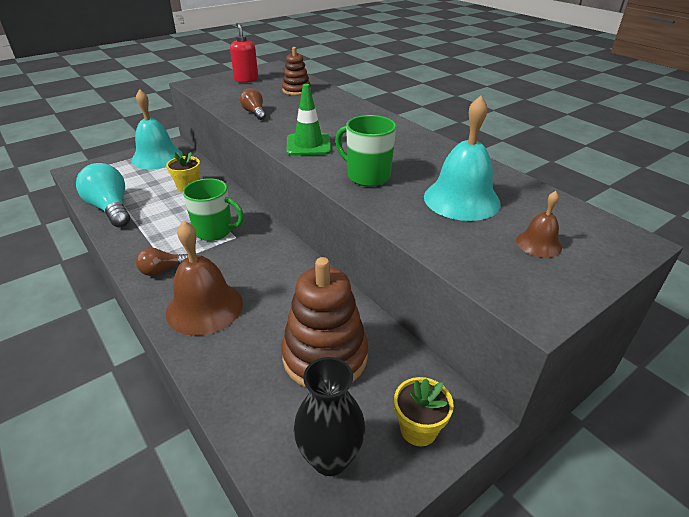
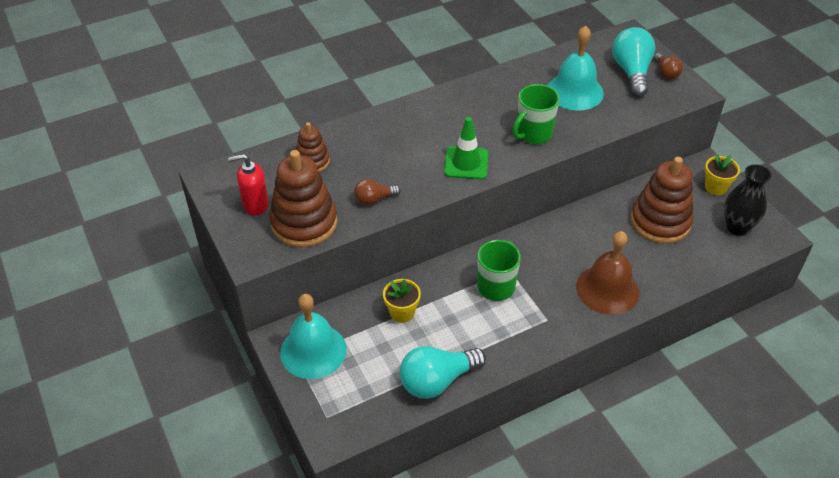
camera: 80 degrees left, 10 degrees up
brown light bulb [136,248,188,276] -> brown light bulb moved to [654,53,683,79]
brown bell [516,191,562,258] -> turquoise light bulb [612,27,656,97]
none -> brown stacking toy [269,150,337,248]

